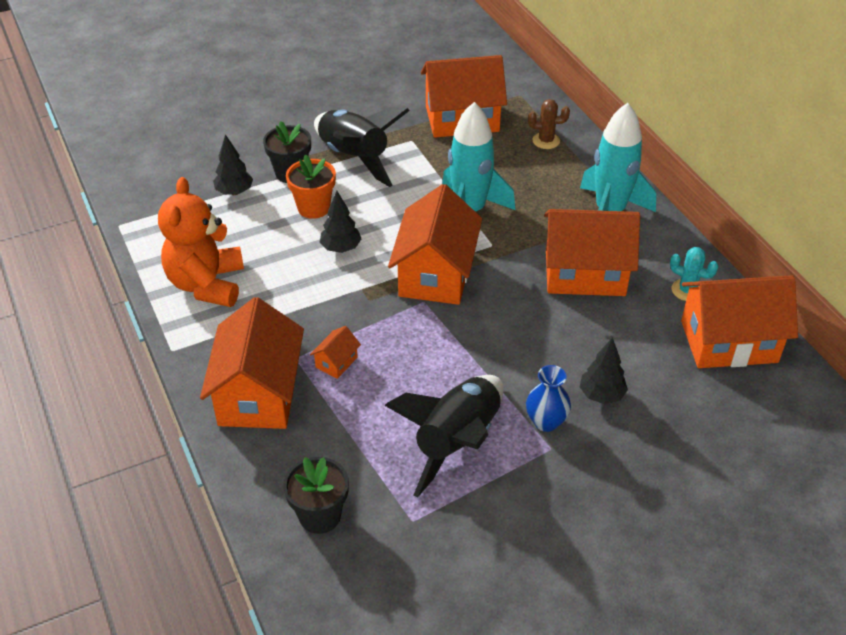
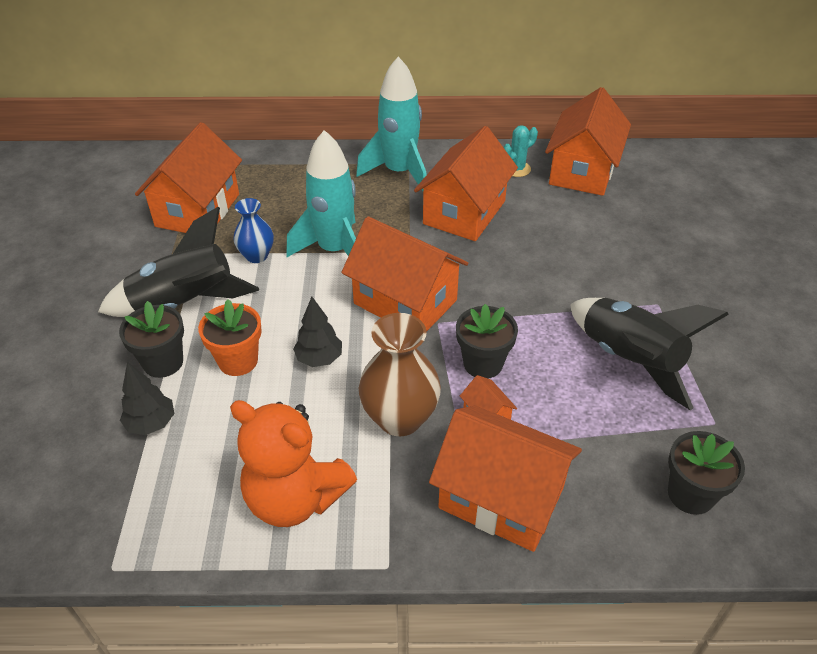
camera: 65 degrees left, 0 degrees up
blue vase [526,365,571,432] -> blue vase moved to [233,198,274,263]
brown cactus [528,99,570,149] -> none
black tree [580,337,628,404] -> none
none -> brown vase [359,313,441,436]
none -> black flower pot [456,304,518,379]

